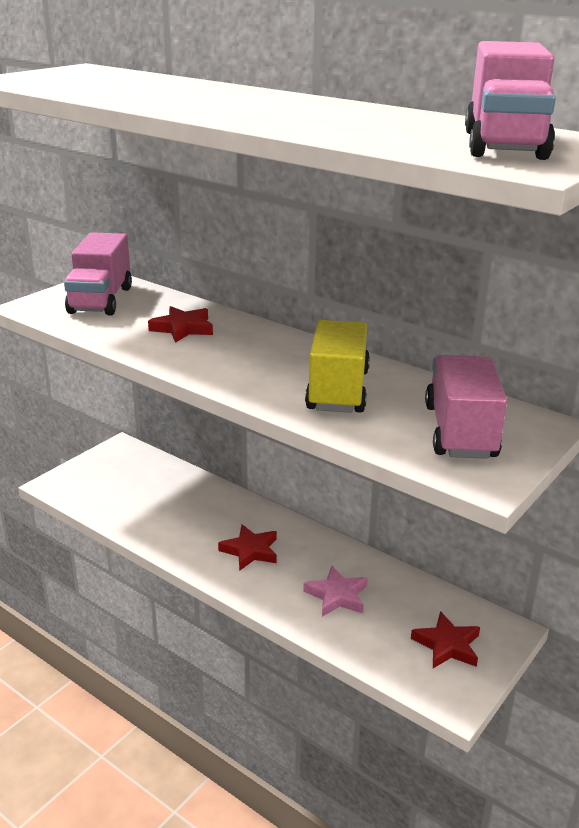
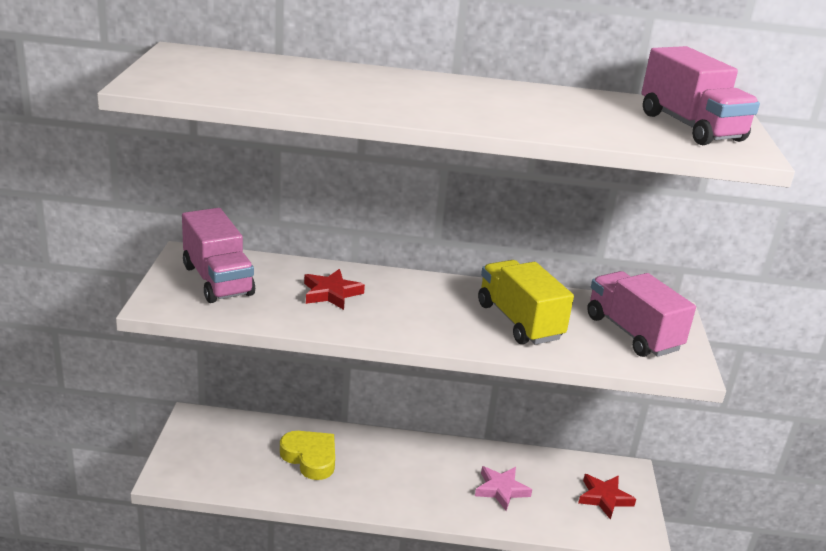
camera: 35 degrees left, 0 degrees up
red star [218,524,277,571] -> none
none -> yellow heart [280,431,335,480]

